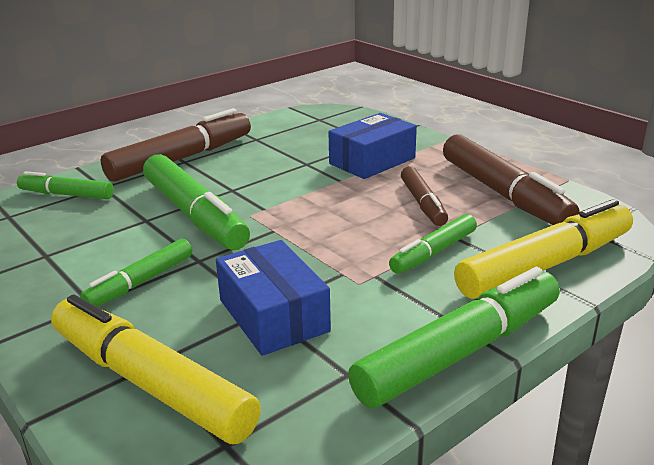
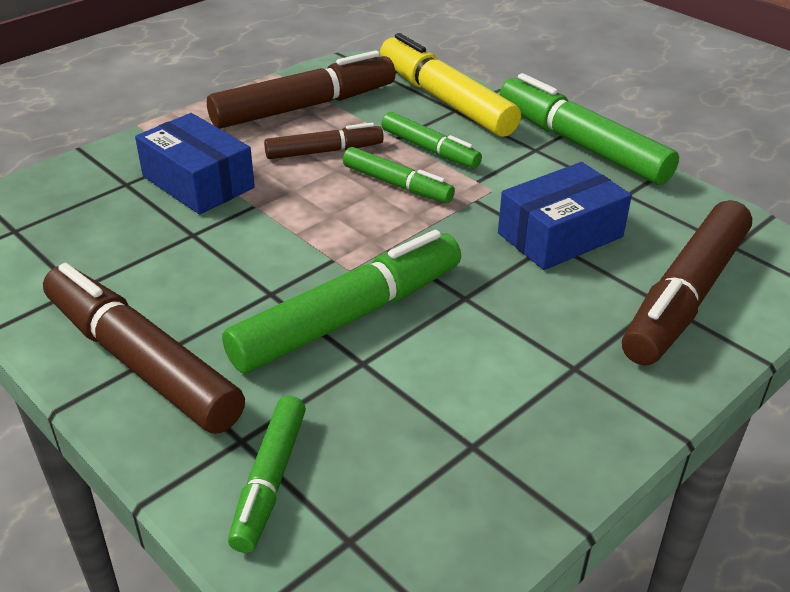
camera: 95 degrees left, 10 degrees up
yellow marker [51,294,261,444] -> brown marker [622,200,752,365]
green marker [80,239,192,307] -> green marker moved to [343,147,455,203]

